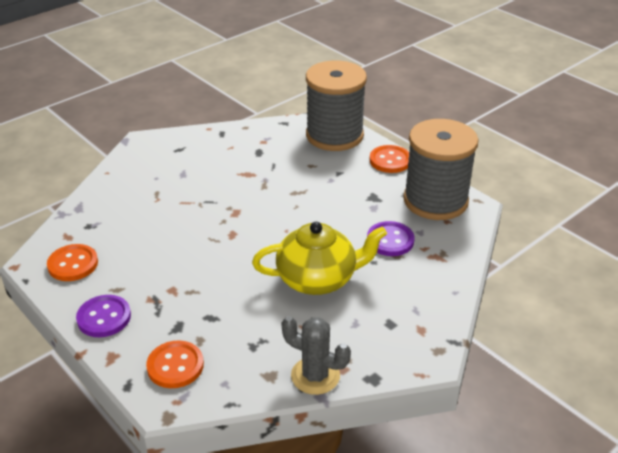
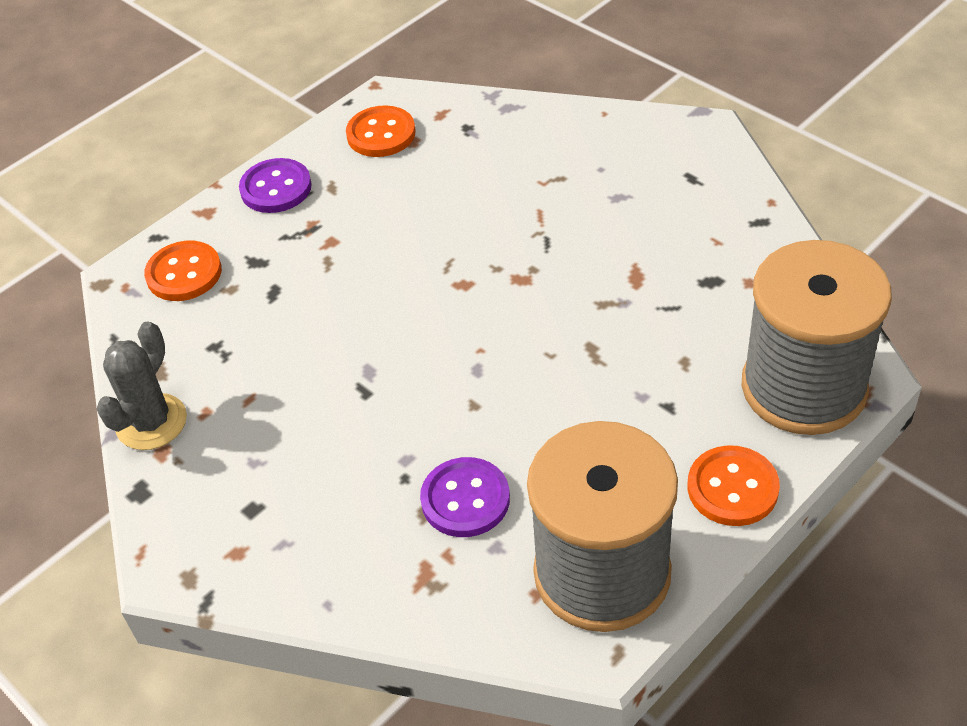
camera: 90 degrees right, 10 degrees up
yellow teapot [252,222,387,295] -> none

